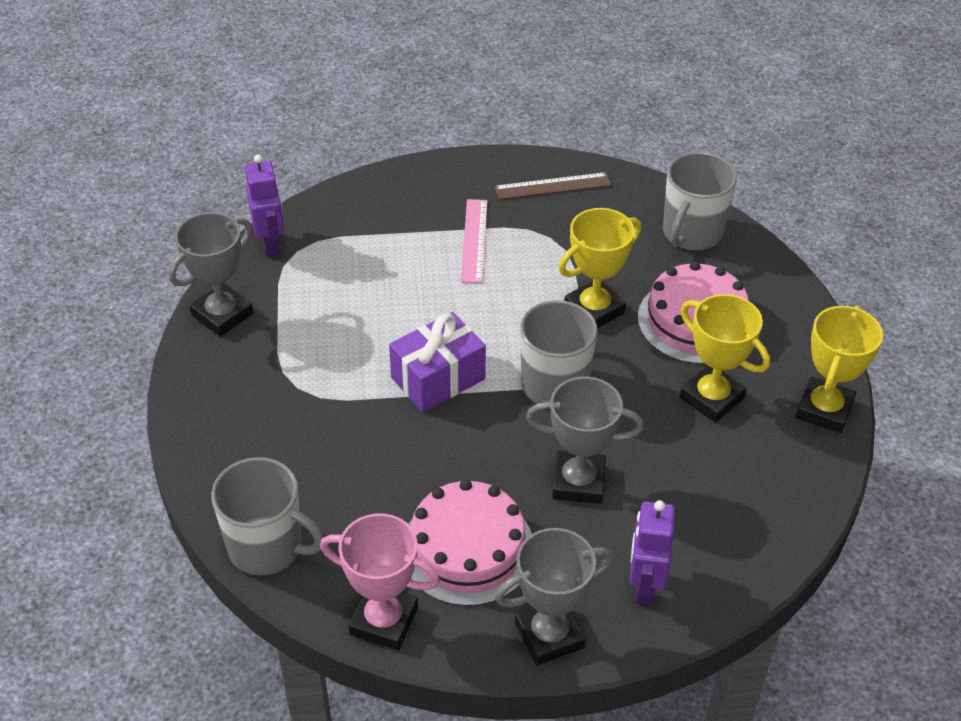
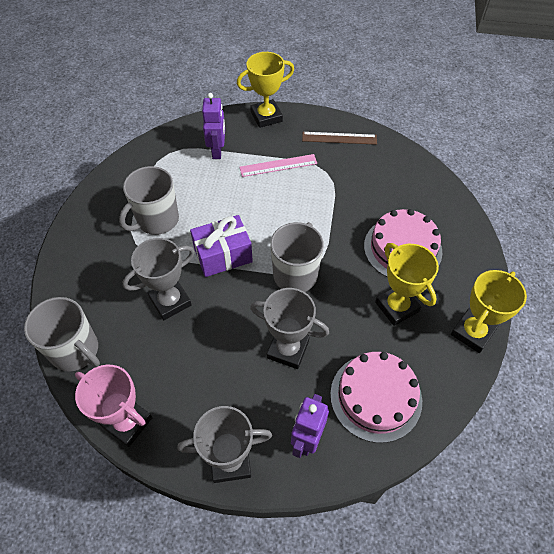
camera: 15 degrees right, 10 degrees up
grey trophy [169,212,253,337] -> grey trophy moved to [122,238,195,320]
purple robot [245,154,284,257] -> purple robot moved to [202,93,225,159]
pink cake [409,479,532,606] -> pink cake moved to [330,352,422,443]
pink ruler [461,199,488,283] -> pink ruler turned 60 degrees clockwise [239,154,317,177]
yellow trophy [559,208,641,328] -> yellow trophy moved to [237,52,294,128]
grey mug [663,152,737,250] -> grey mug moved to [119,166,179,235]

